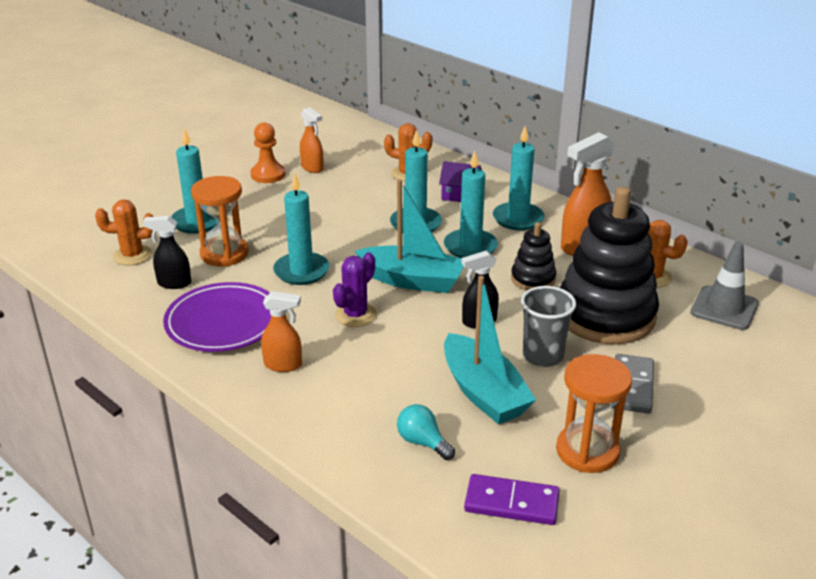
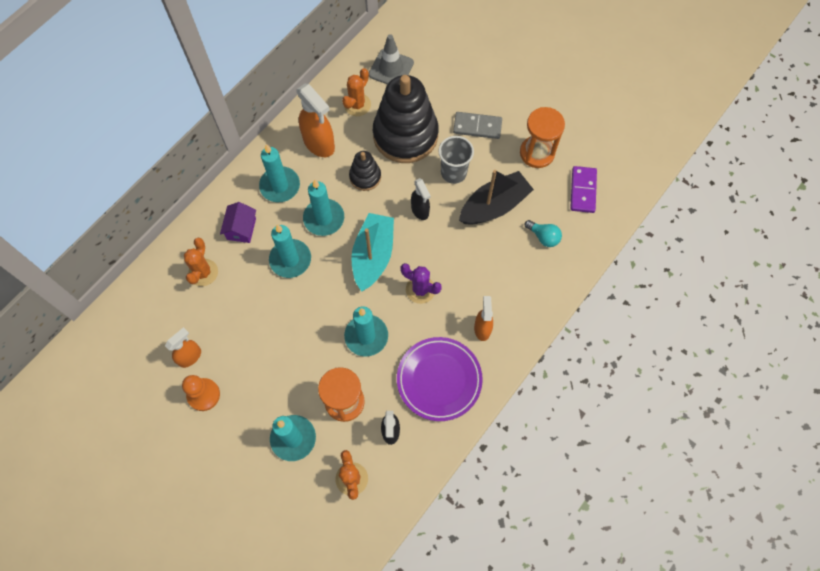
camera: 95 degrees left, 35 degrees up
turquoise light bulb [397,404,455,460] -> turquoise light bulb turned 90 degrees counterclockwise [524,220,562,247]
turquoise boat [444,276,536,425] -> black boat [459,170,534,225]

